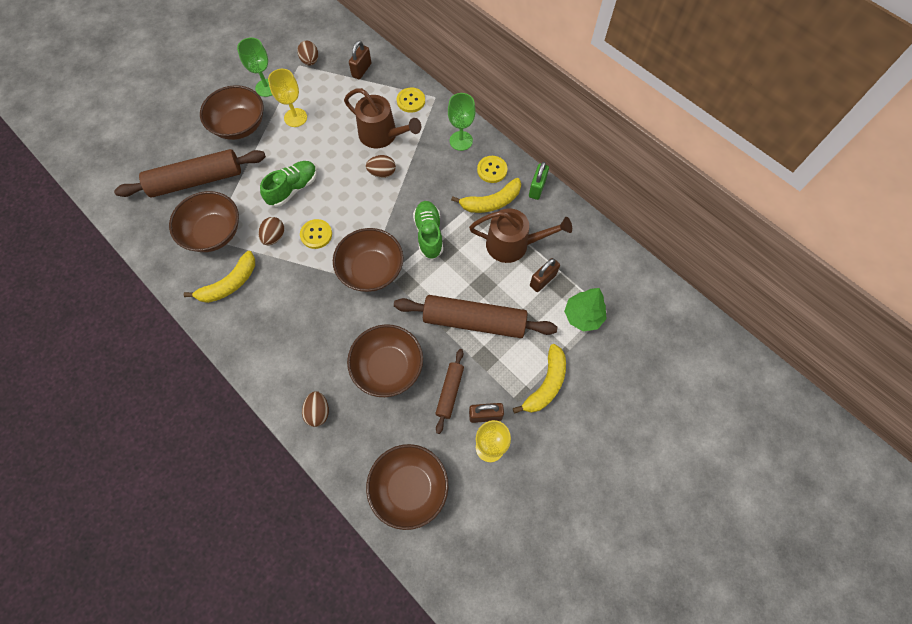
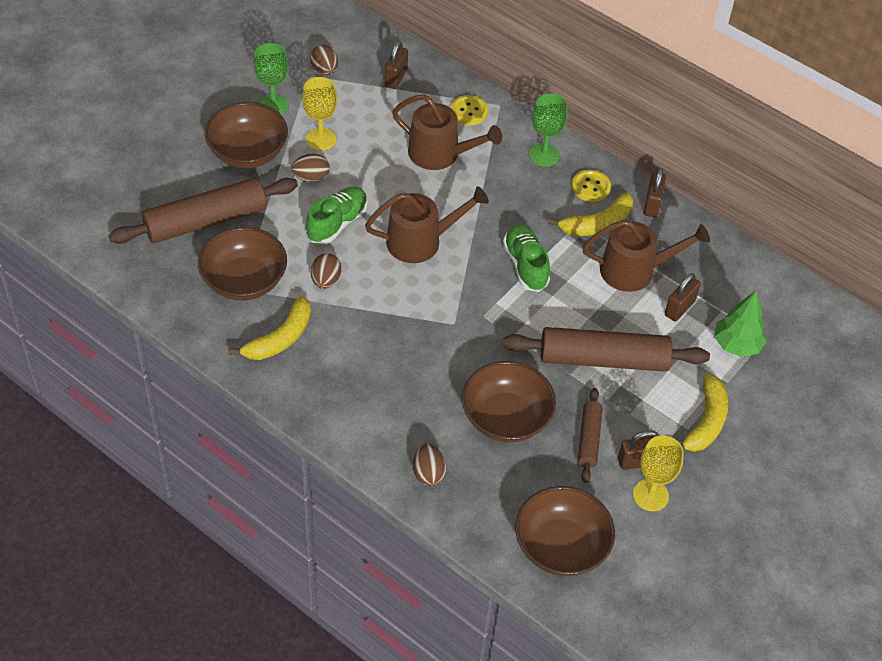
camera: 10 degrees left, 15 degrees down
yellow button [300,219,332,249] -> none
brown bowl [333,228,404,292] -> none
brown egg [366,155,396,178] -> brown egg moved to [291,154,330,182]
green padlock [529,162,549,200] -> brown padlock [644,168,666,218]
none -> brown watering can [365,186,489,263]

